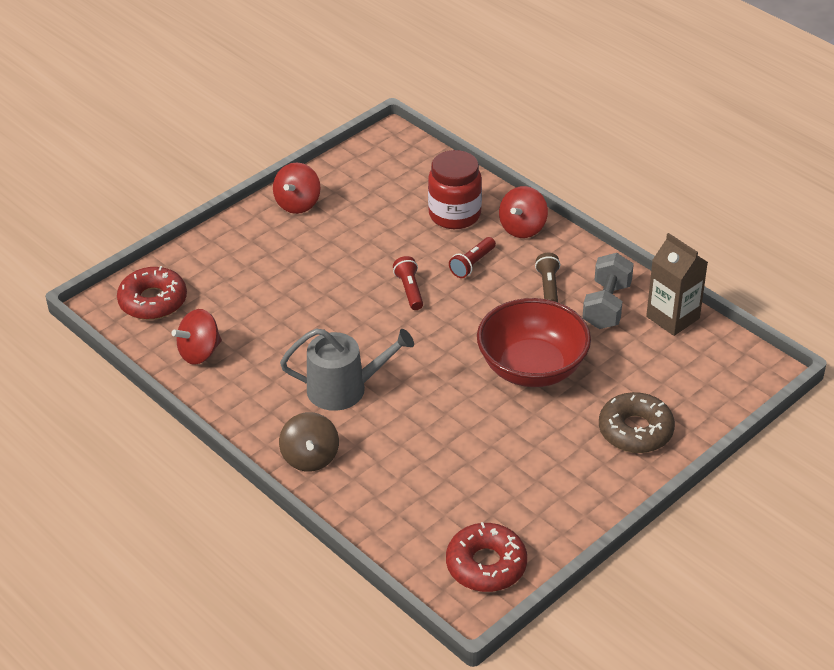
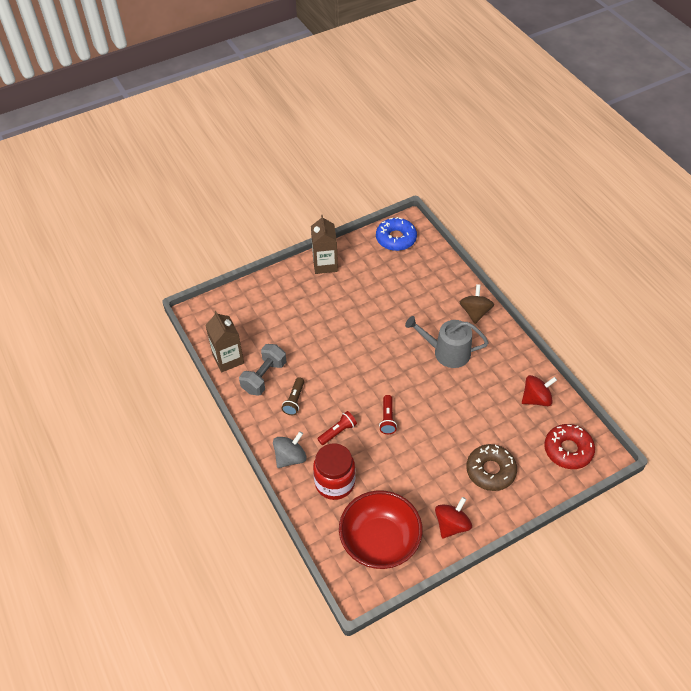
camera: 165 degrees left, 10 degrees up
red donut [446,522,527,592] -> blue donut [376,217,417,251]
red bowl [477,298,591,387] -> red bowl moved to [339,490,423,569]
red spinning top [499,186,548,238] -> grey spinning top [273,431,307,468]
brown donut [599,392,675,453] -> brown donut moved to [466,444,517,491]
none -> brown carton [311,215,338,274]

